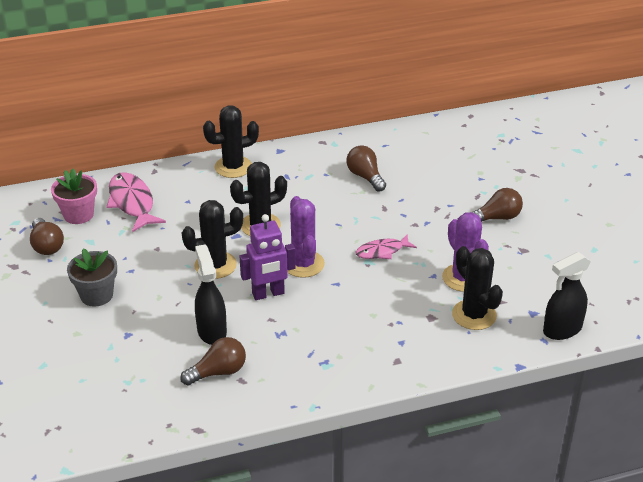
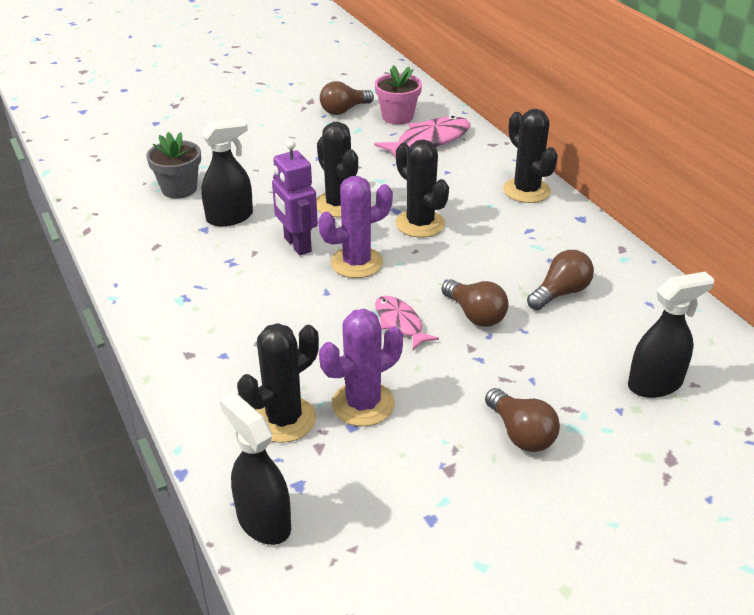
camera: 80 degrees right, 0 degrees up
grey flower pot [67,248,117,307] -> grey flower pot moved to [146,132,201,199]
brown light bulb [180,337,246,386] -> brown light bulb moved to [442,279,509,327]
none -> black spray bottle [628,271,715,398]

